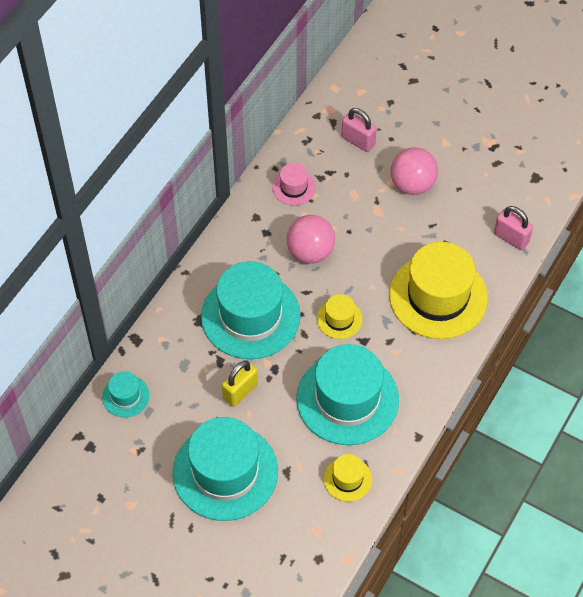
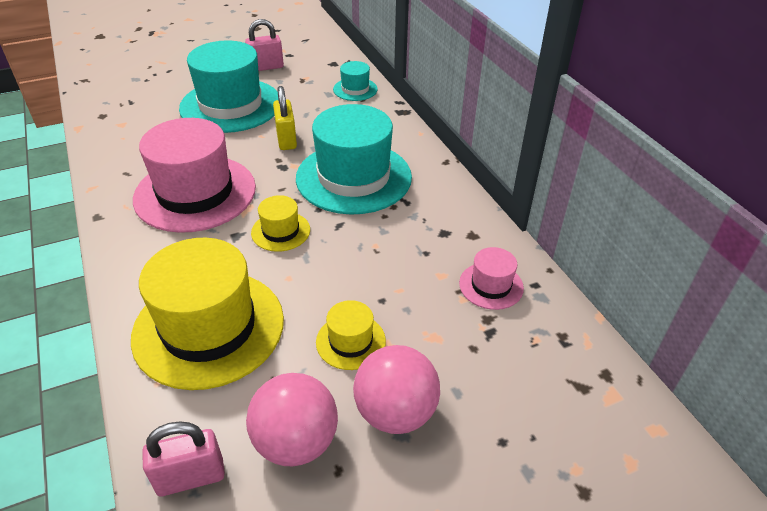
camera: 125 degrees right, 15 degrees down
pink ball [287,215,335,263] -> pink ball moved to [246,373,338,466]
turquoise hat [296,344,399,445] -> pink hat [133,118,256,233]
yellow hat [323,454,372,502] -> yellow hat moved to [316,300,386,370]
pink padlock [342,108,377,152] -> pink padlock moved to [245,19,284,71]

